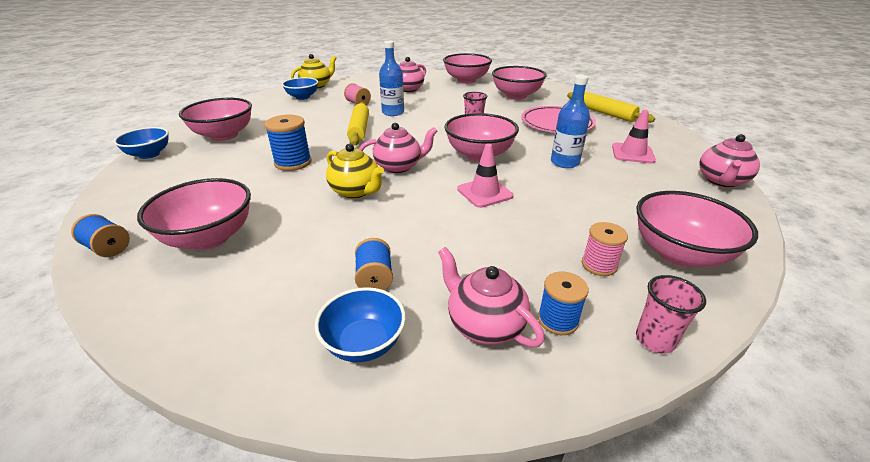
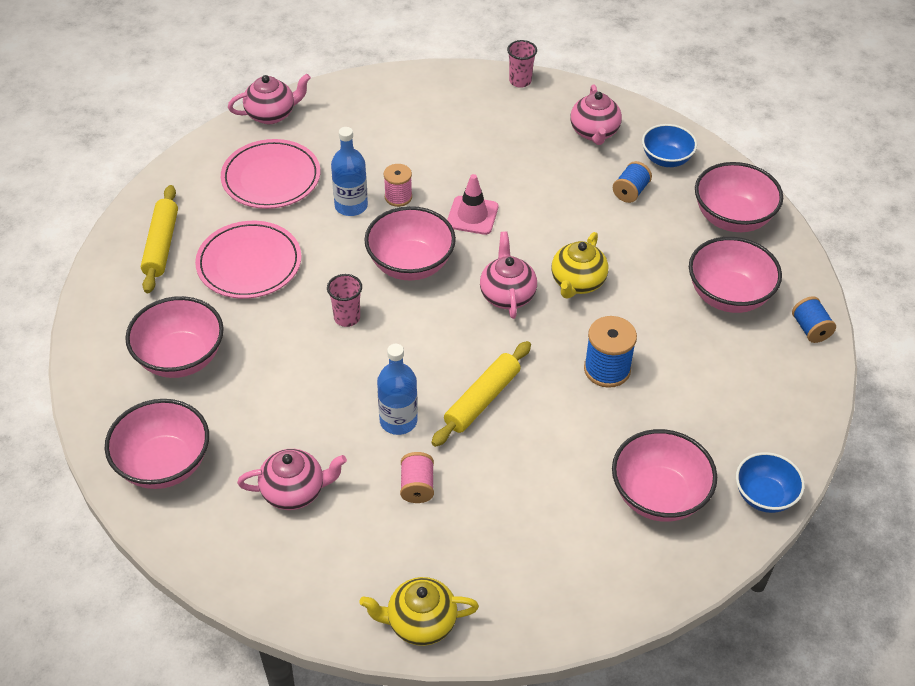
camera: 140 degrees left, 15 degrees up
blue bowl [282,77,318,100] -> none
yellow teapot [326,143,384,198] -> yellow teapot turned 150 degrees counterclockwise [551,232,608,299]
pink teapot [359,123,438,173] -> pink teapot turned 60 degrees clockwise [480,231,537,319]
blue spool [538,272,589,335] -> none
pink spool [582,222,628,276] -> pink spool moved to [384,164,412,207]
pink traffic cone [612,110,656,163] -> pink plate [221,139,320,209]
pink bowl [637,191,758,267] -> pink bowl moved to [695,162,783,232]

